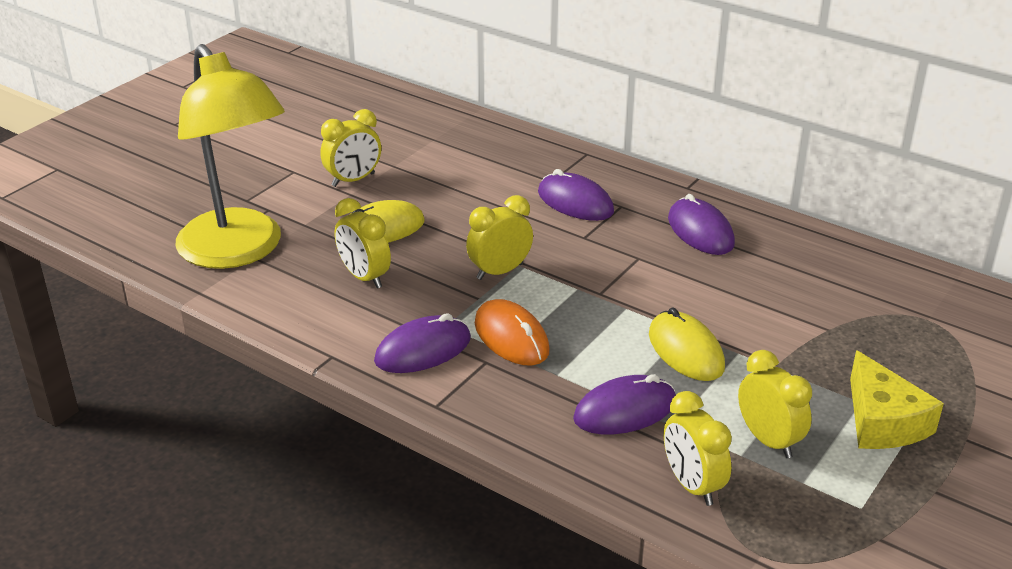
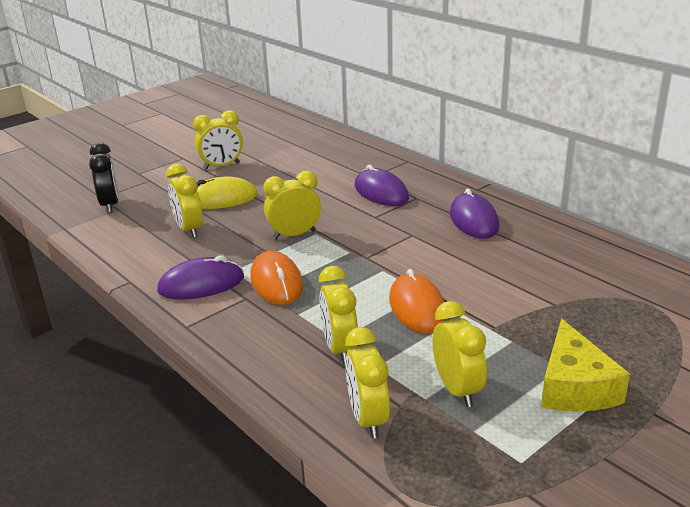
camera: 15 degrees right, 5 degrees down
yellow lamp [175,44,285,269] -> black clock [89,142,119,213]
purple mouse [573,374,676,434] -> yellow clock [319,266,358,364]
yellow mouse [649,308,725,381] -> orange mouse [389,269,446,334]

